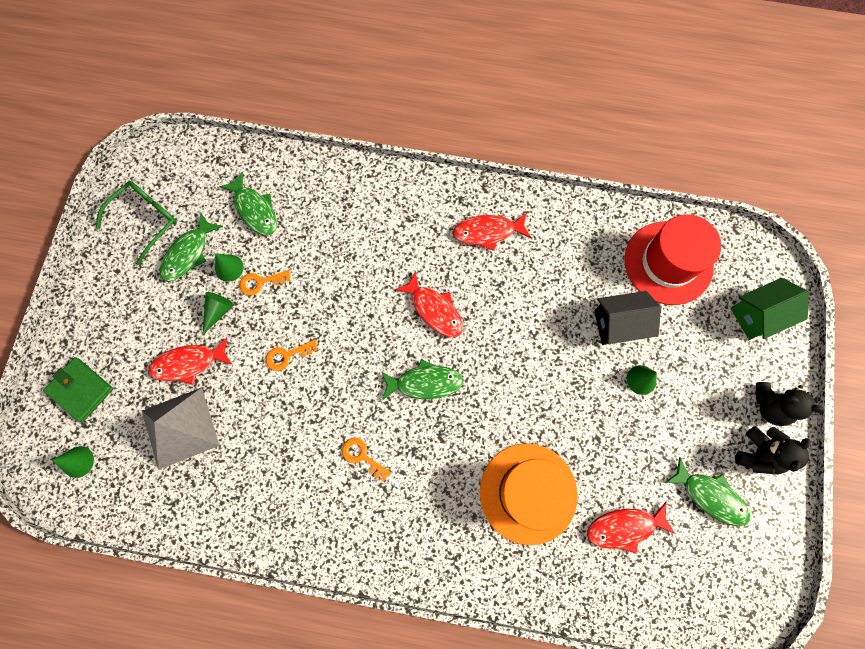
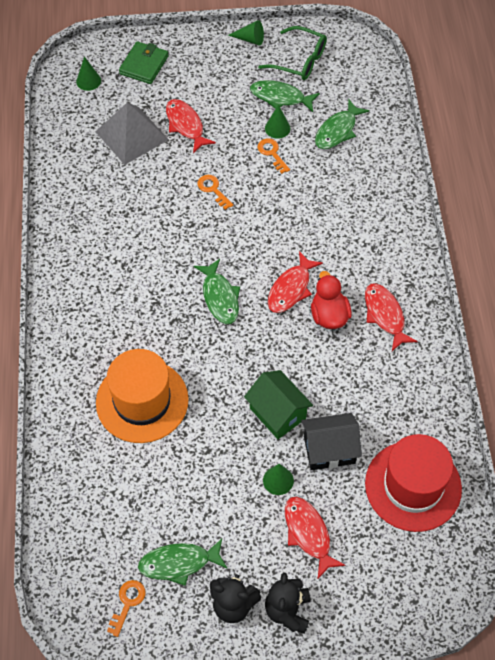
camera: 75 degrees right, 15 degrees down
green cone [202,292,234,335] -> green cone moved to [228,20,264,46]
orange key [342,438,391,482] -> orange key moved to [107,580,145,637]
red fish [587,502,676,554] -> red fish moved to [285,497,346,579]
black house [594,291,661,345] -> black house turned 75 degrees counterclockwise [301,413,362,470]
green fish [665,457,751,526] -> green fish turned 60 degrees clockwise [138,539,228,586]
green house [730,278,809,340] -> green house moved to [244,370,313,439]
none -> red duck [311,271,352,329]

